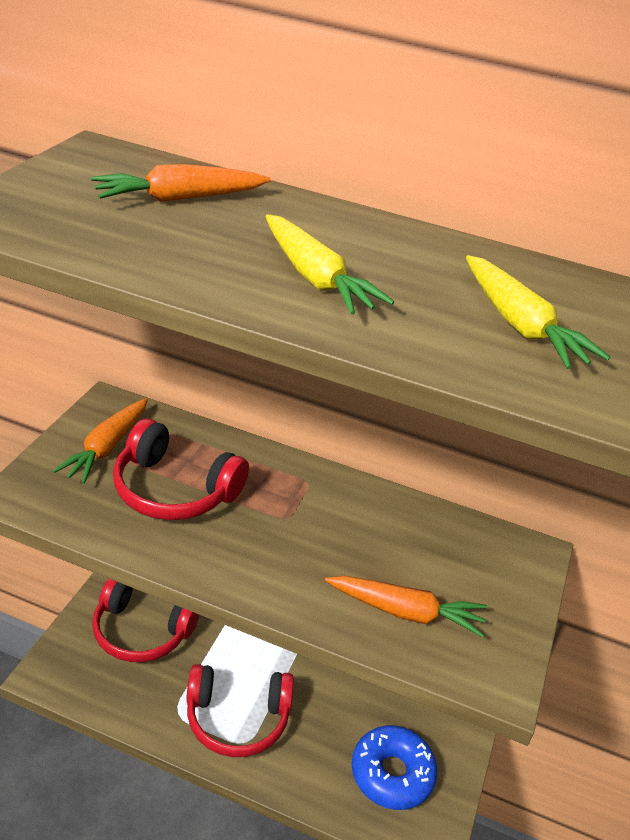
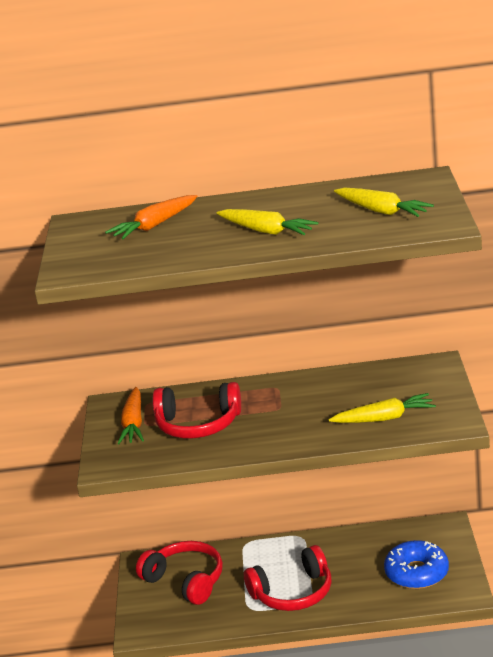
camera: 15 degrees left, 10 degrees down
red headphones [92,578,199,662] -> red headphones turned 135 degrees counterclockwise [136,541,223,605]
orange carrot [325,576,487,637] -> yellow carrot [329,393,436,423]

